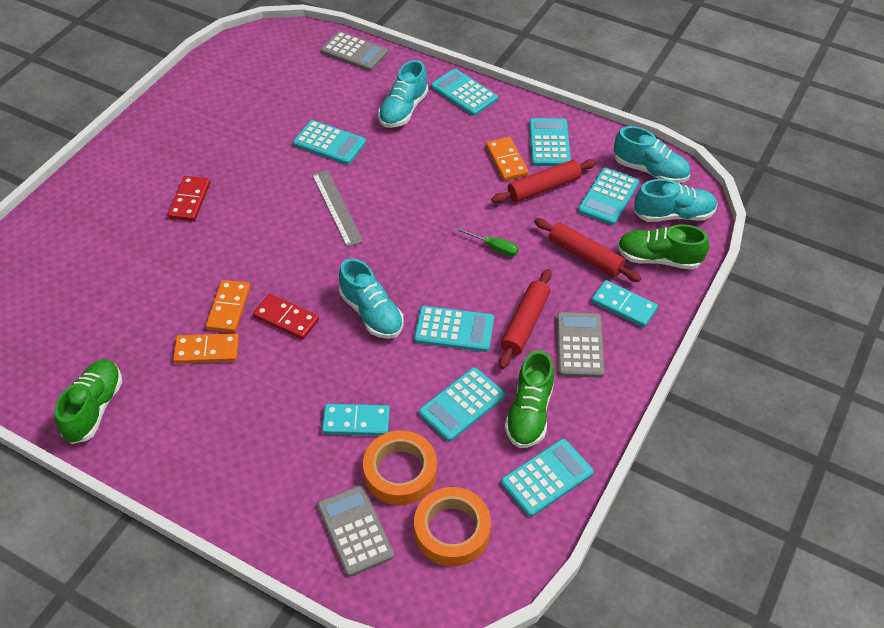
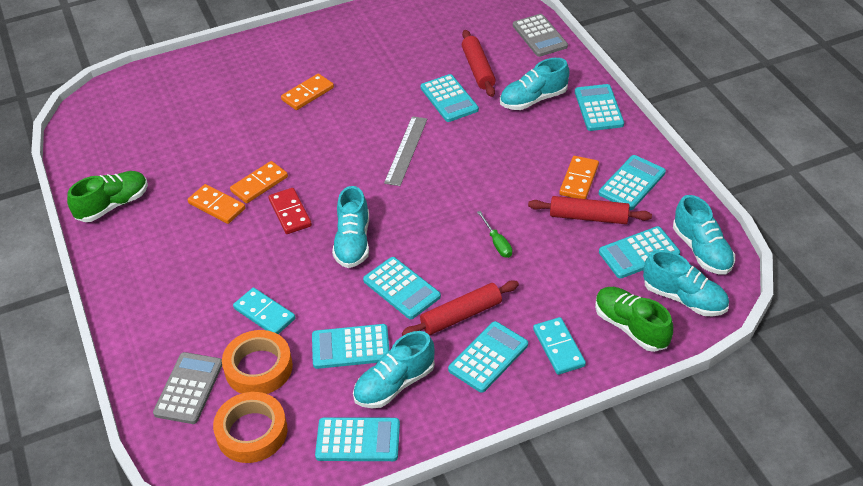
camera: 40 degrees right, 5 degrees down
red domino [168,176,210,221] -> orange domino [281,74,334,110]
green shoe [505,350,554,448] -> turquoise shoe [353,331,435,408]
red rolling pin [534,218,642,282] -> red rolling pin moved to [462,30,496,97]
grey calculator [557,312,605,378] -> turquoise calculator [448,321,528,393]

